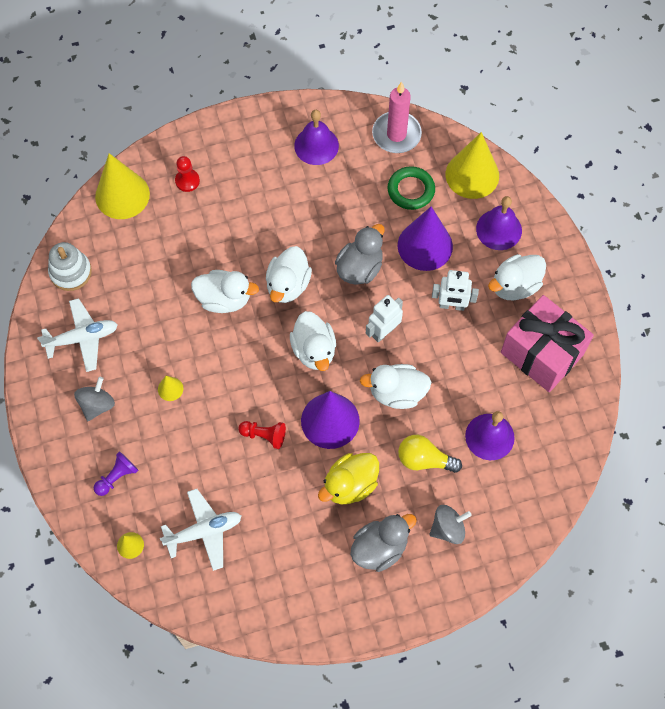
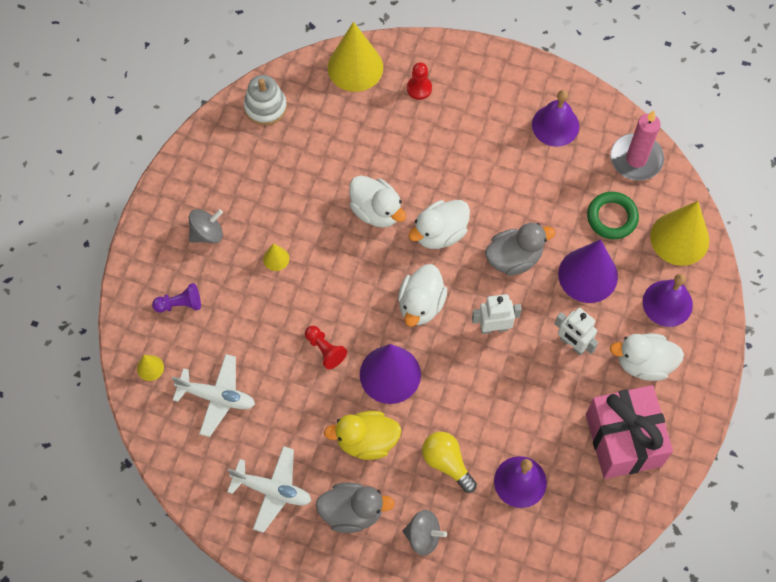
camera: 35 degrees right, 0 degrees up
white plane [37,298,118,372] -> white plane moved to [227,446,311,533]
white duck [360,364,431,409] -> none

